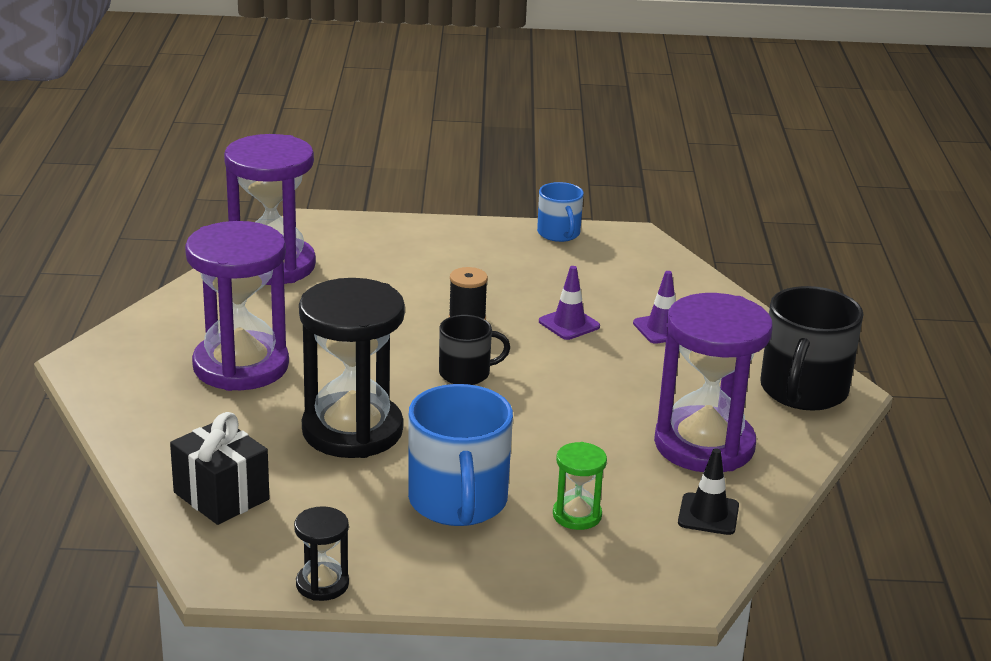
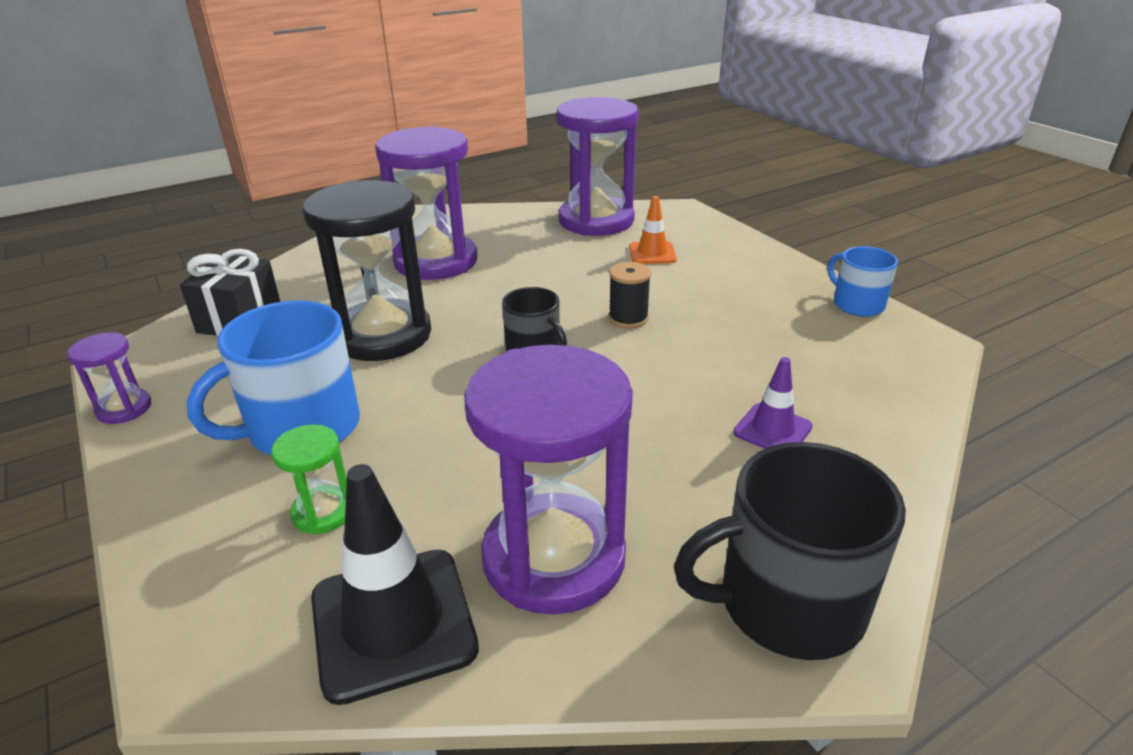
camera: 60 degrees right, 5 degrees up
black hourglass [294,506,349,601] -> purple hourglass [67,332,151,424]
blue mug [537,182,584,242] -> blue mug turned 105 degrees clockwise [828,246,898,317]
purple traffic cone [539,266,600,340] -> none
black traffic cone [678,448,739,535] -> black traffic cone [311,464,479,705], size x1.80
none -> orange traffic cone [629,196,677,264]

